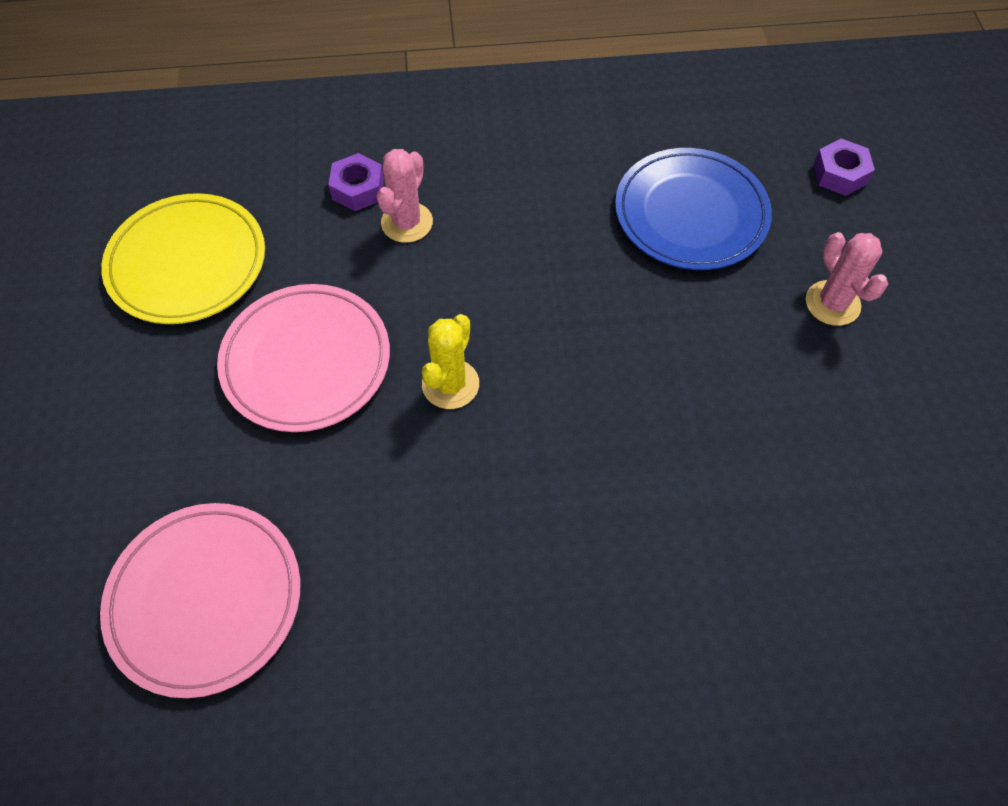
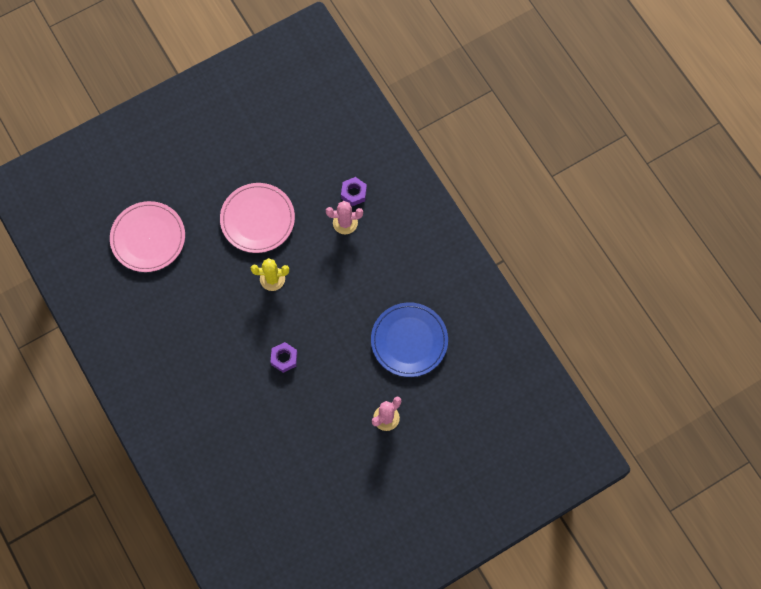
camera: 65 degrees right, 10 degrees up
yellow plate [101,193,265,324] -> none
purple nut [813,138,875,196] -> purple nut moved to [270,342,297,373]

